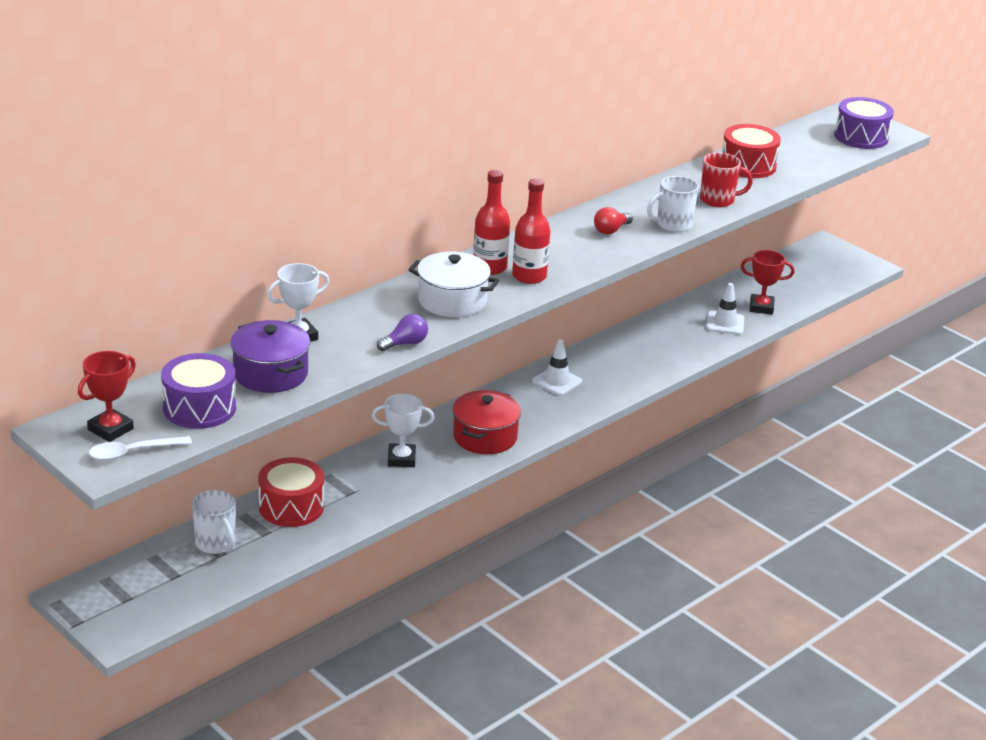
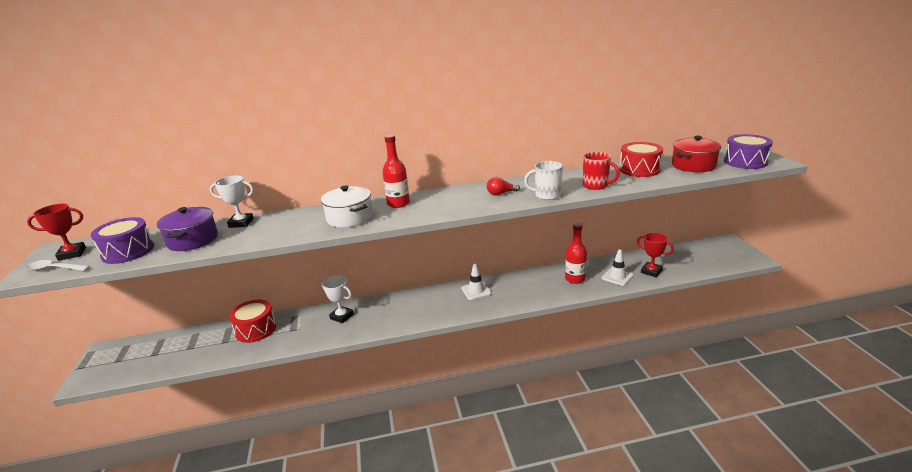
camera: 35 degrees right, 5 degrees down
white mug [192,490,236,554] -> none
purple light bulb [377,314,428,351] -> none
red pot [453,390,521,454] -> red pot moved to [672,136,721,172]
red bottle [512,178,551,284] -> red bottle moved to [565,223,587,284]

